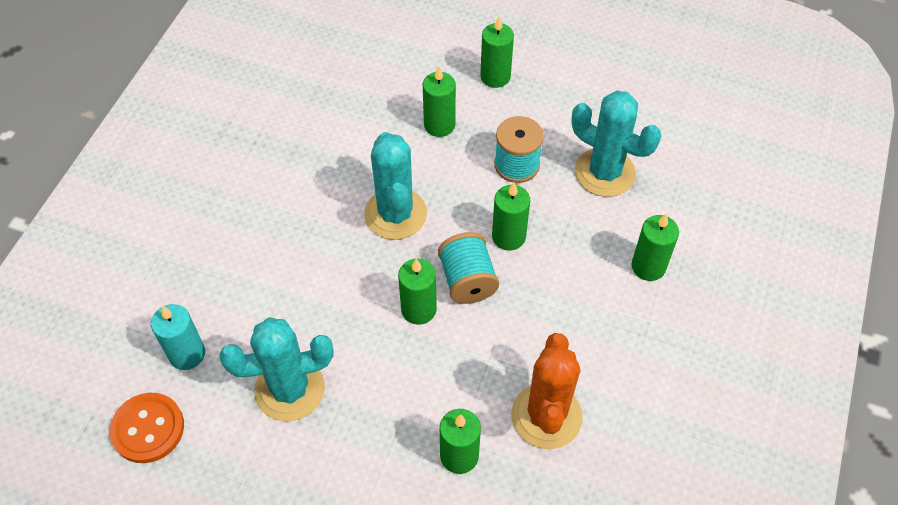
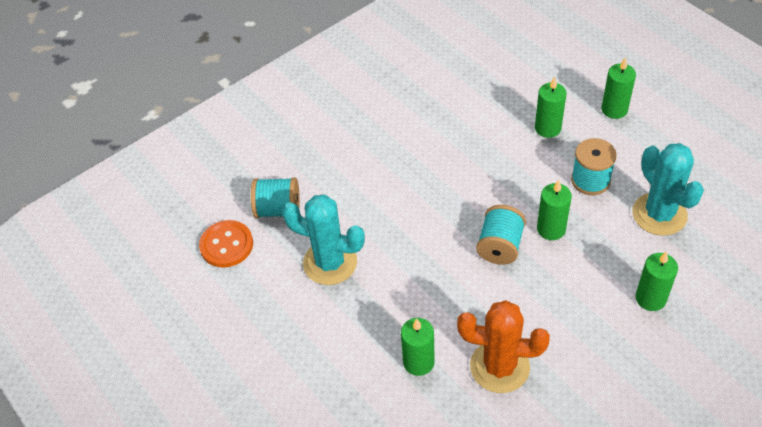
camera: 35 degrees right, 5 degrees down
turquoise candle [151,304,205,370] -> turquoise spool [251,177,300,218]
turquoise cactus [364,132,427,240] -> none
green candle [398,259,437,325] -> none
orange cactus [511,333,583,449] -> orange cactus turned 60 degrees clockwise [457,300,550,393]

